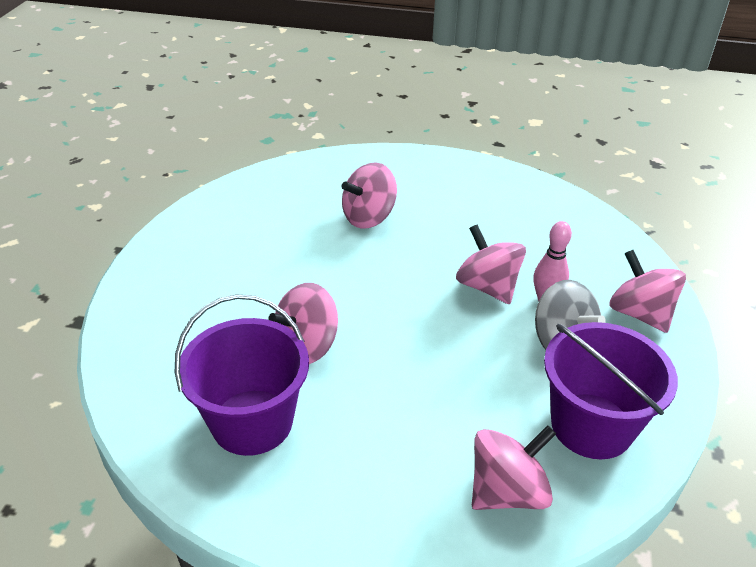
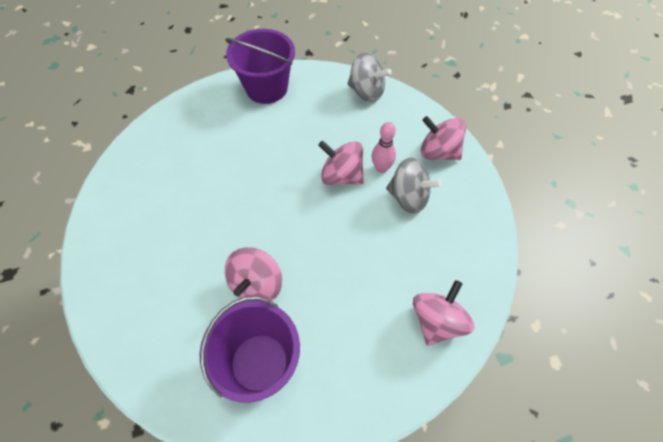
camera: 30 degrees left, 20 degrees up
pink spinning top [341,162,397,229] -> none
purple bucket [544,322,678,459] -> purple bucket moved to [225,29,295,104]
none -> grey spinning top [348,53,392,102]

